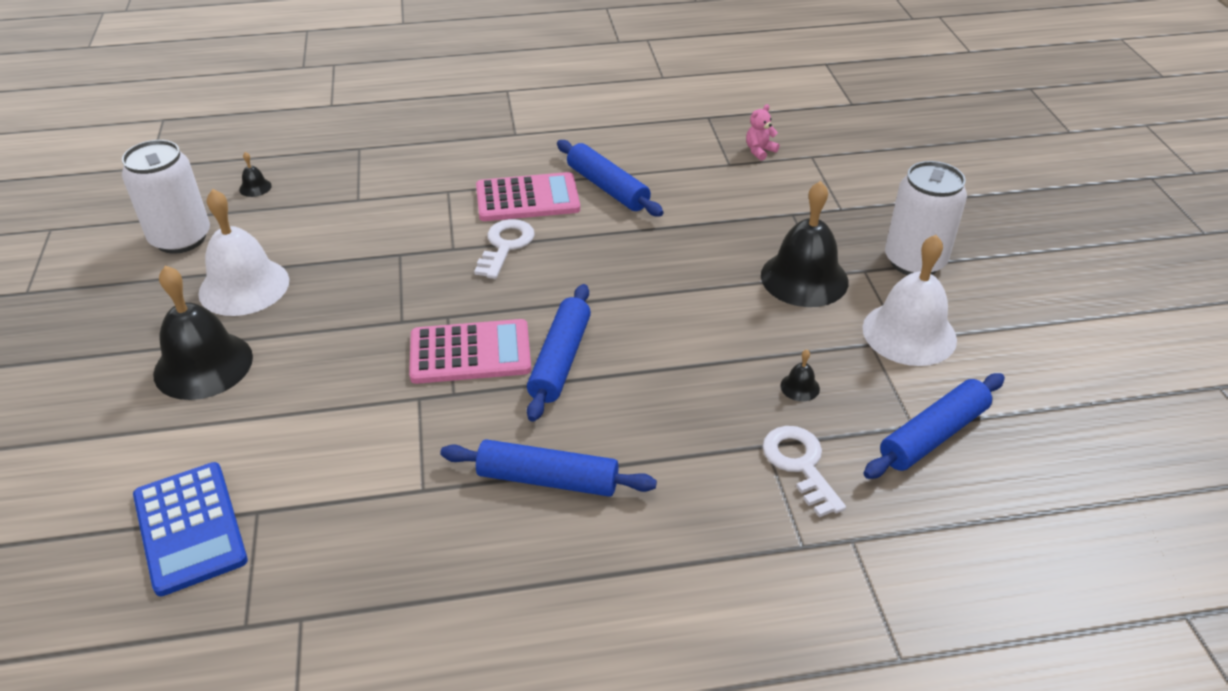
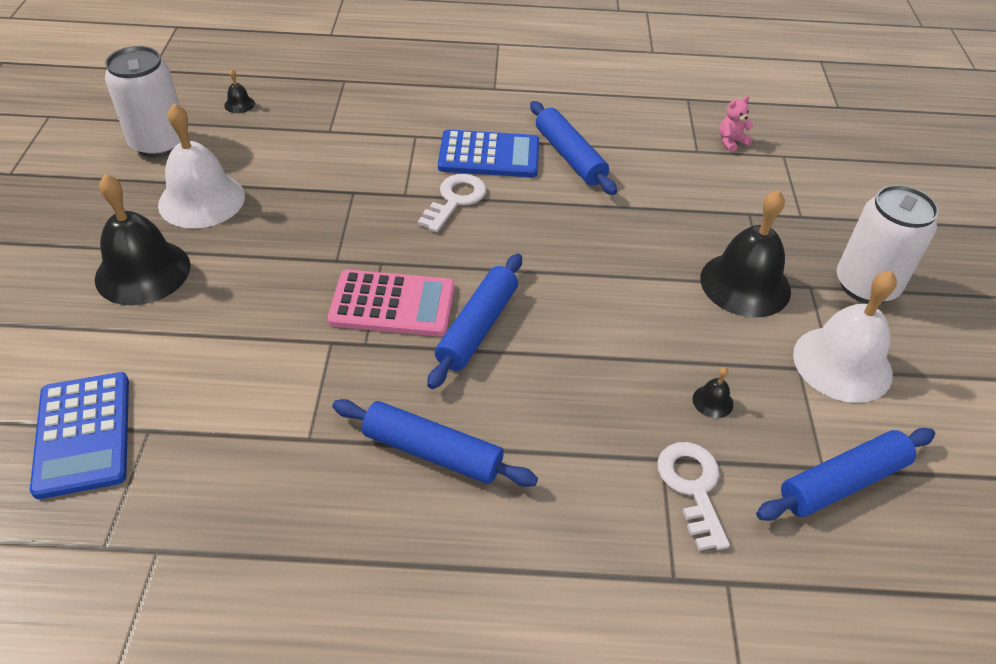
camera: 10 degrees right, 5 degrees up
pink calculator [476,172,580,221] -> blue calculator [438,129,539,177]

